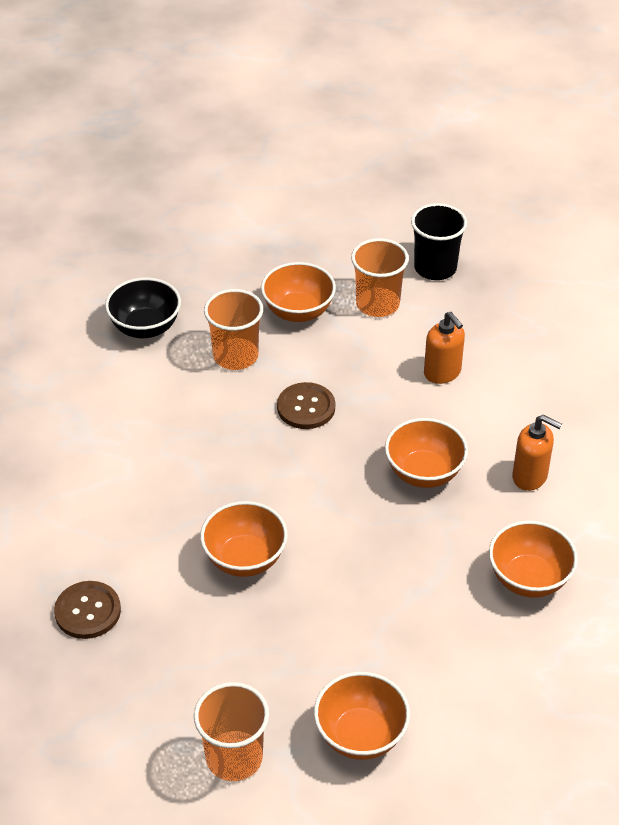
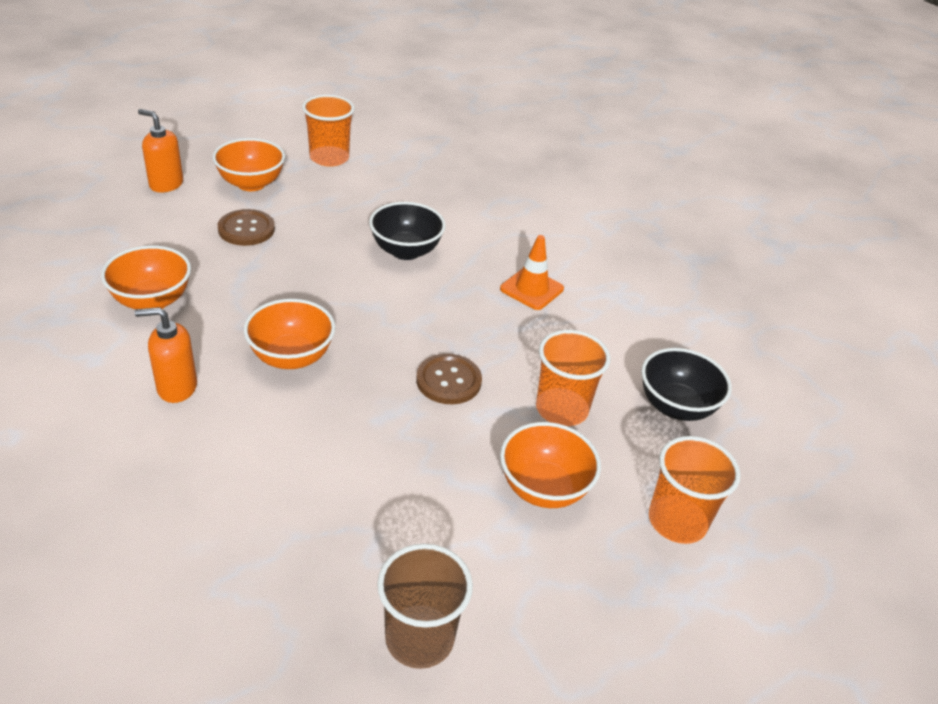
camera: 145 degrees right, 5 degrees down
brown button [54,581,121,639] -> brown button moved to [218,209,275,246]
orange bowl [200,501,288,577] -> black bowl [369,202,446,260]
orange cup [351,238,409,317] -> orange cup moved to [649,436,741,544]
black cup [411,203,467,280] -> brown cup [377,543,473,669]
orange soap dispenser [424,312,465,384] -> orange soap dispenser moved to [138,109,183,193]
none -> orange traffic cone [500,235,564,310]

